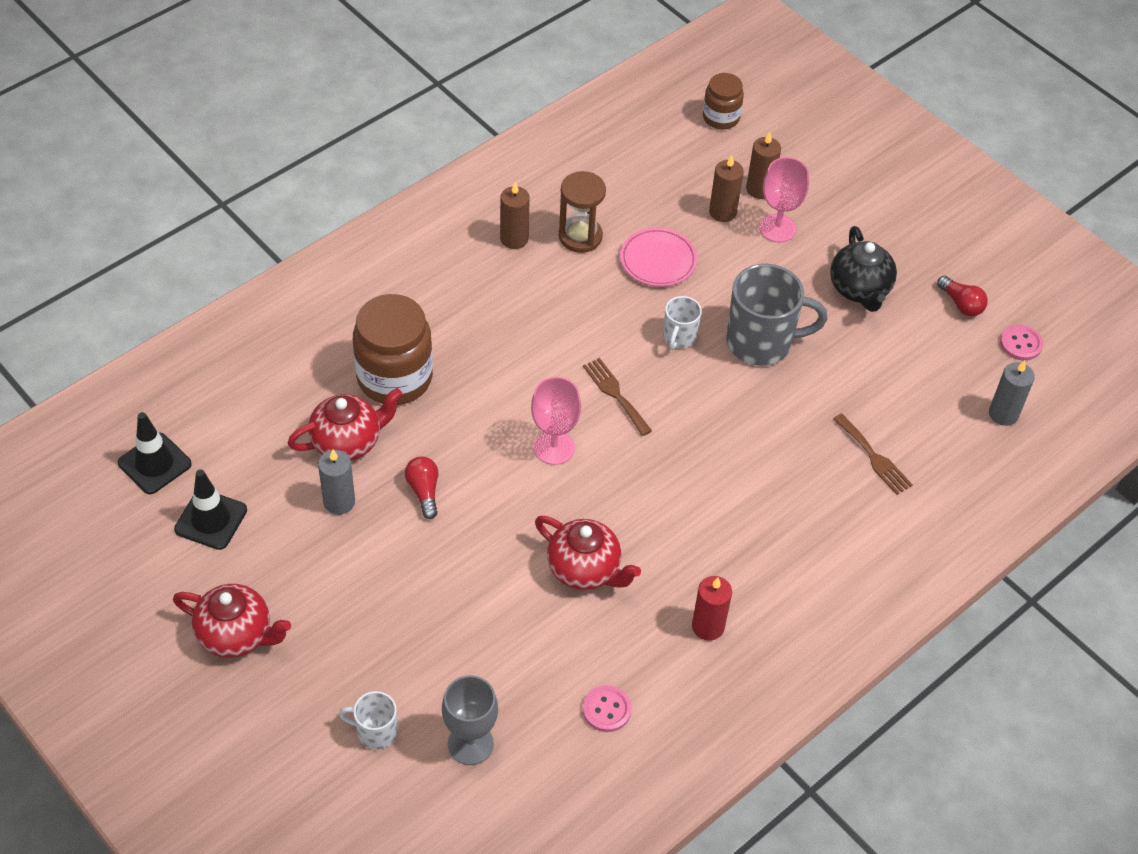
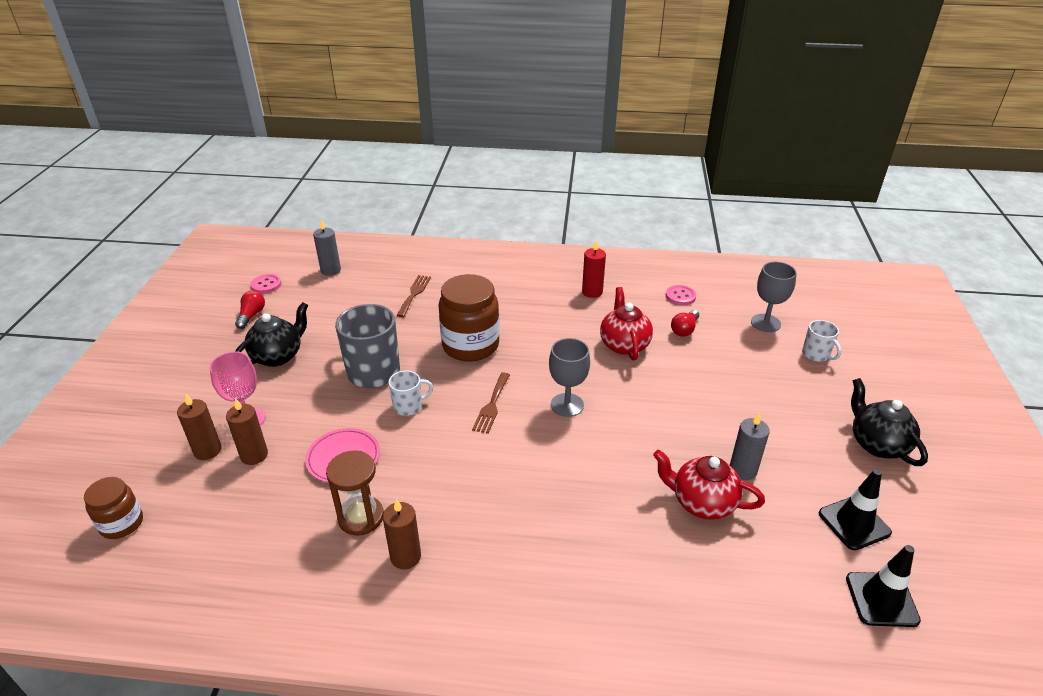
camera: 130 degrees left, 15 degrees down
red teapot [173,584,291,658] -> black teapot [851,378,928,466]
brown jar [353,294,433,405] -> brown jar moved to [438,274,500,362]
red light bulb [405,457,438,519] -> red light bulb moved to [671,310,699,337]
pink goblet [531,377,581,465] -> grey goblet [549,338,590,417]

